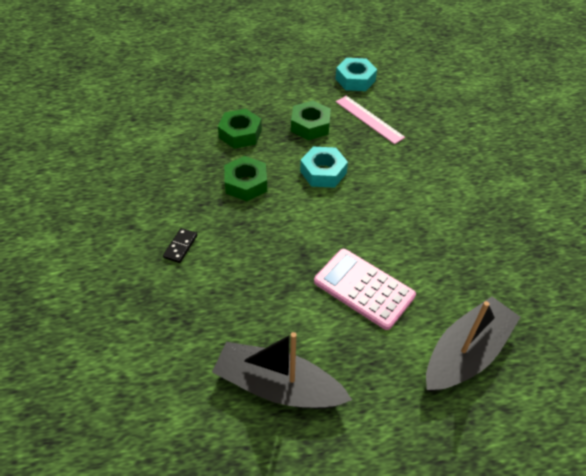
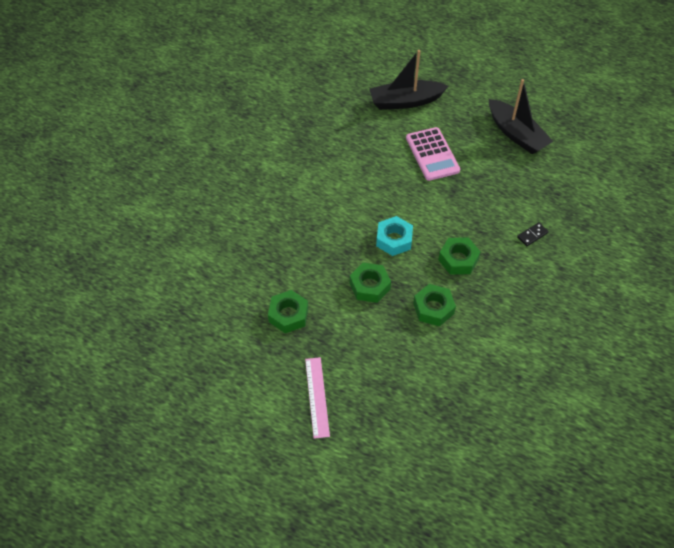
camera: 145 degrees left, 5 degrees up
turquoise nut [336,58,377,91] -> green nut [268,290,308,333]
pink ruler [336,96,405,144] -> pink ruler moved to [305,357,330,439]

